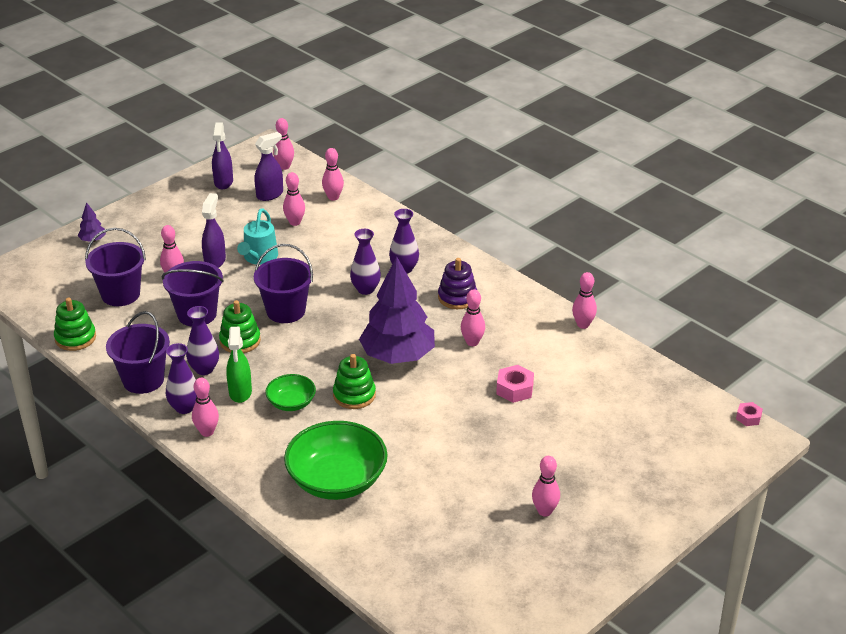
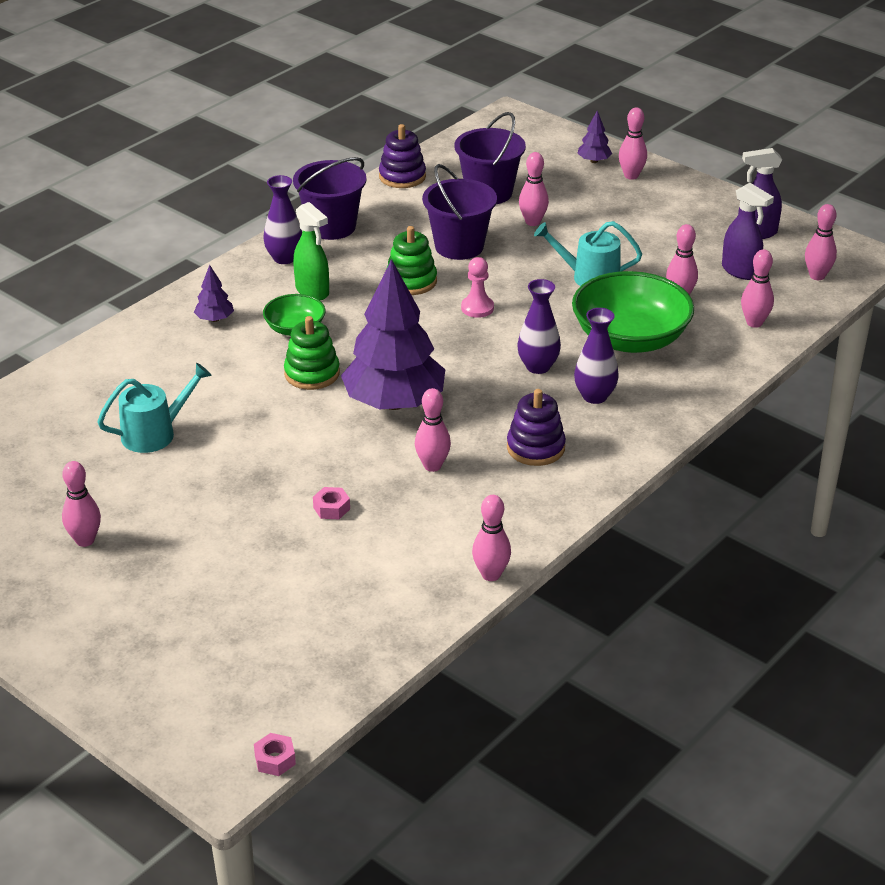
camera: 85 degrees right, 0 degrees up
green stacking toy [54,298,96,351] -> purple stacking toy [379,124,426,188]
purple vase [186,306,219,375] -> none
pink bowling pin [192,378,219,437] -> pink bowling pin moved to [619,107,647,180]
purple spray bottle [202,193,226,268] -> none
green spray bottle [226,327,252,403] -> green spray bottle turned 120 degrees counterclockwise [293,202,329,300]
purple bucket [254,244,313,323] -> pink pawn [461,257,494,318]
green bowl [284,421,388,500] -> green bowl moved to [572,271,694,353]
pink nut [496,365,534,403] -> pink nut [313,487,350,519], size x0.64
none -> turquoise watering can [97,363,212,453]
none -> purple tree [194,265,234,322]

